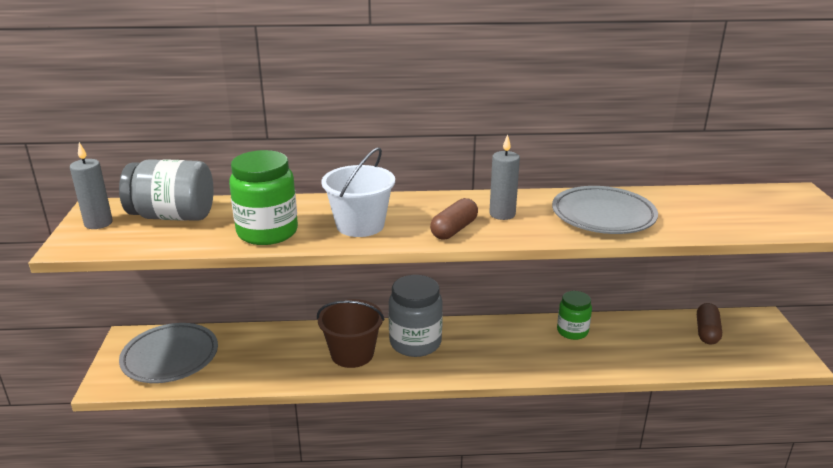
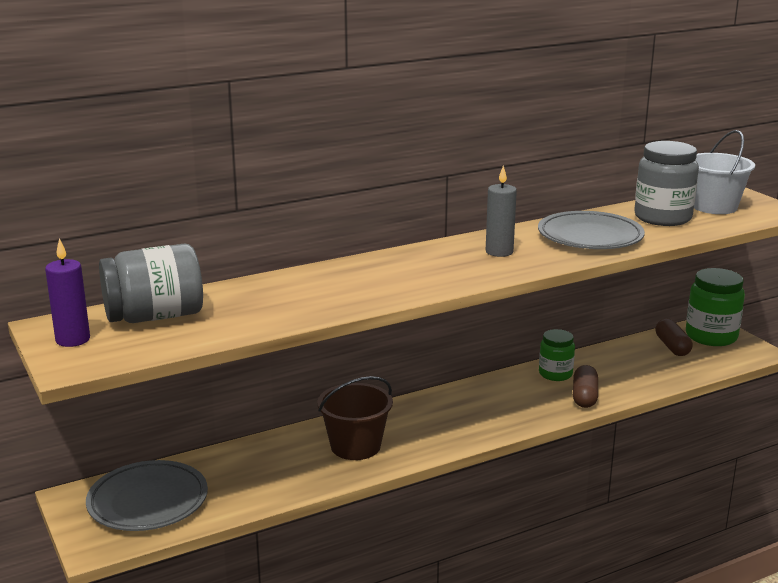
camera: 25 degrees left, 5 degrees down
grey candle [70,142,113,229] -> purple candle [45,238,90,347]
green jar [229,150,298,245] -> green jar moved to [686,268,745,346]
white bucket [321,147,395,237] -> white bucket moved to [694,130,755,214]
grey jar [388,275,443,357] -> grey jar moved to [634,141,699,226]
brown capsule [430,198,478,240] -> brown capsule moved to [573,365,598,408]

